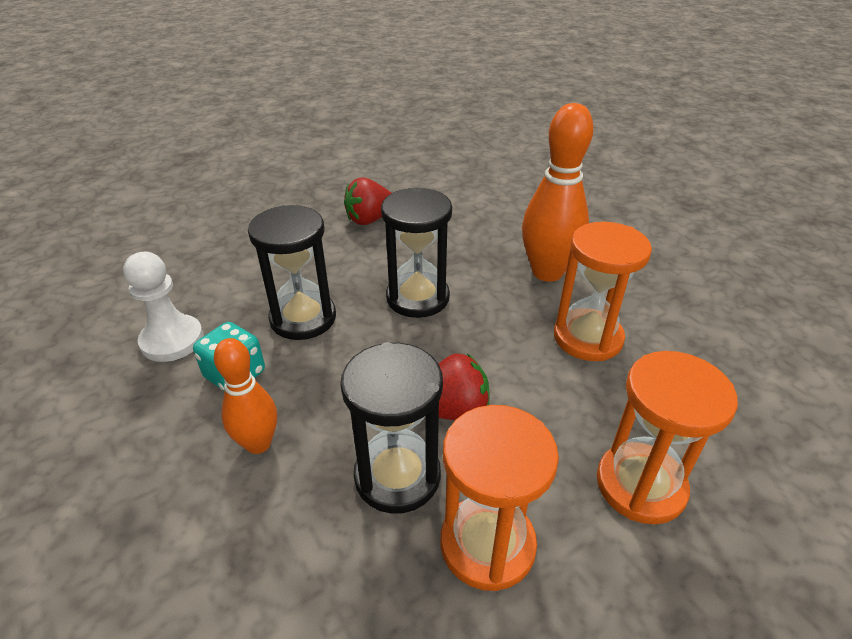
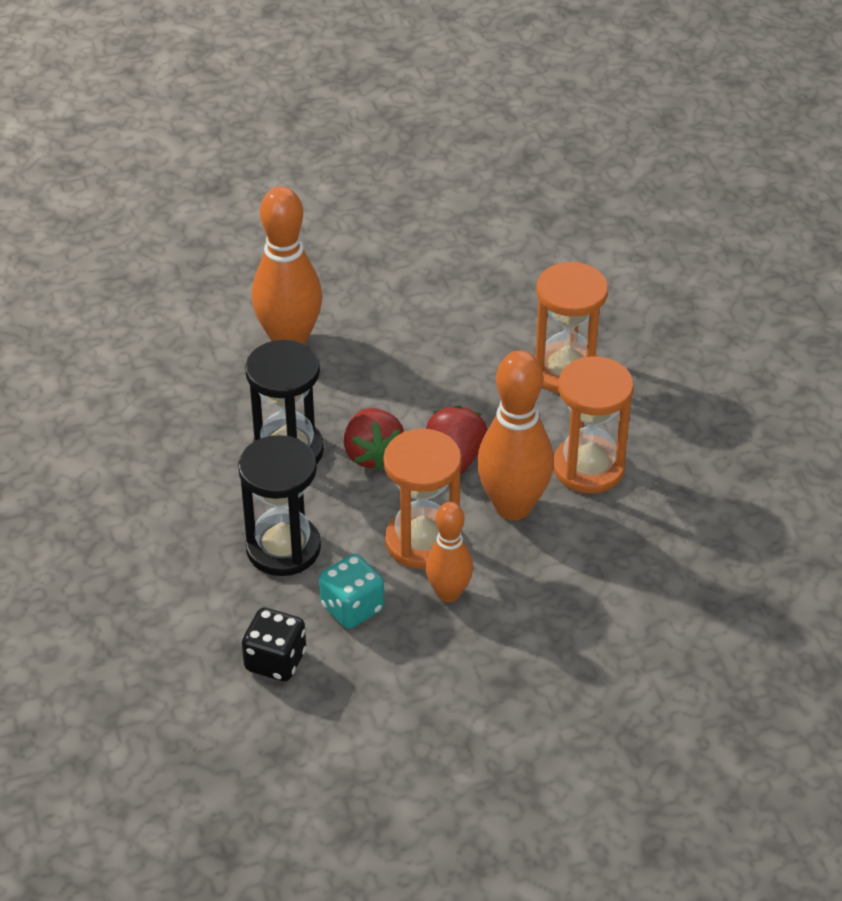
camera: 75 degrees left, 5 degrees up
white pawn [123,252,204,362] -> black dice [242,608,306,681]
black hourglass [340,342,443,514] -> orange bowling pin [477,350,554,520]
red strawberry [344,178,392,225] -> red strawberry moved to [344,408,404,470]
orange hourglass [554,222,652,361] -> orange hourglass moved to [384,429,462,569]

